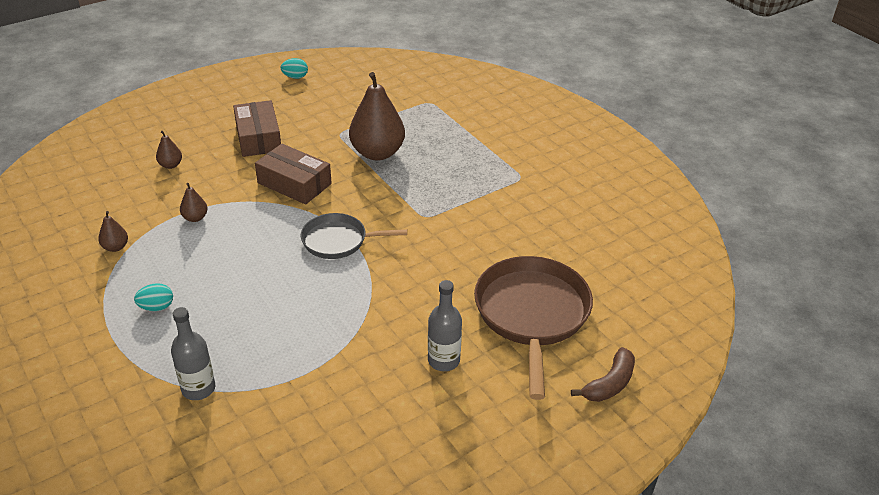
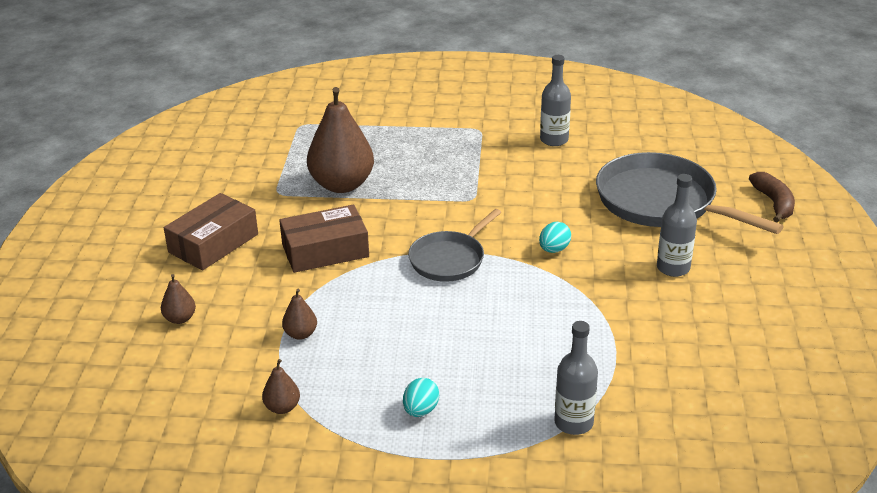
camera: 50 degrees left, 5 degrees down
brown box [233,100,281,157] -> brown box turned 75 degrees counterclockwise [164,193,258,270]
turquoise egg [280,58,308,79] -> turquoise egg moved to [539,222,571,253]
brown pan [474,256,593,400] -> grey pan [596,152,784,234]
none -> grey bottle [540,55,571,146]

